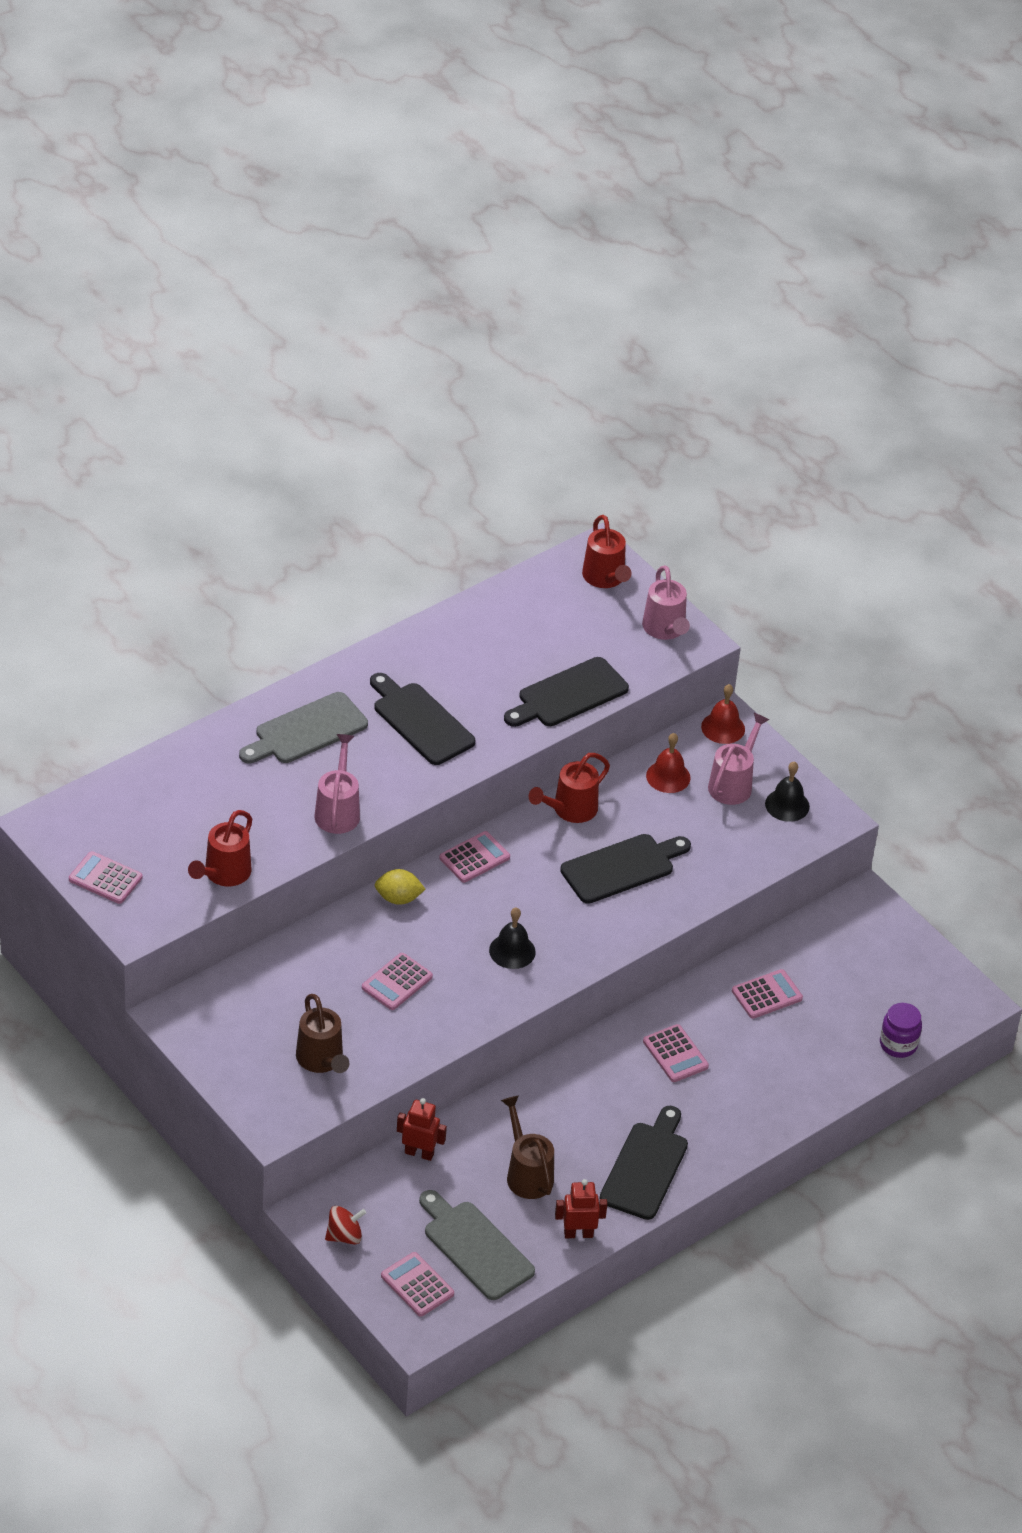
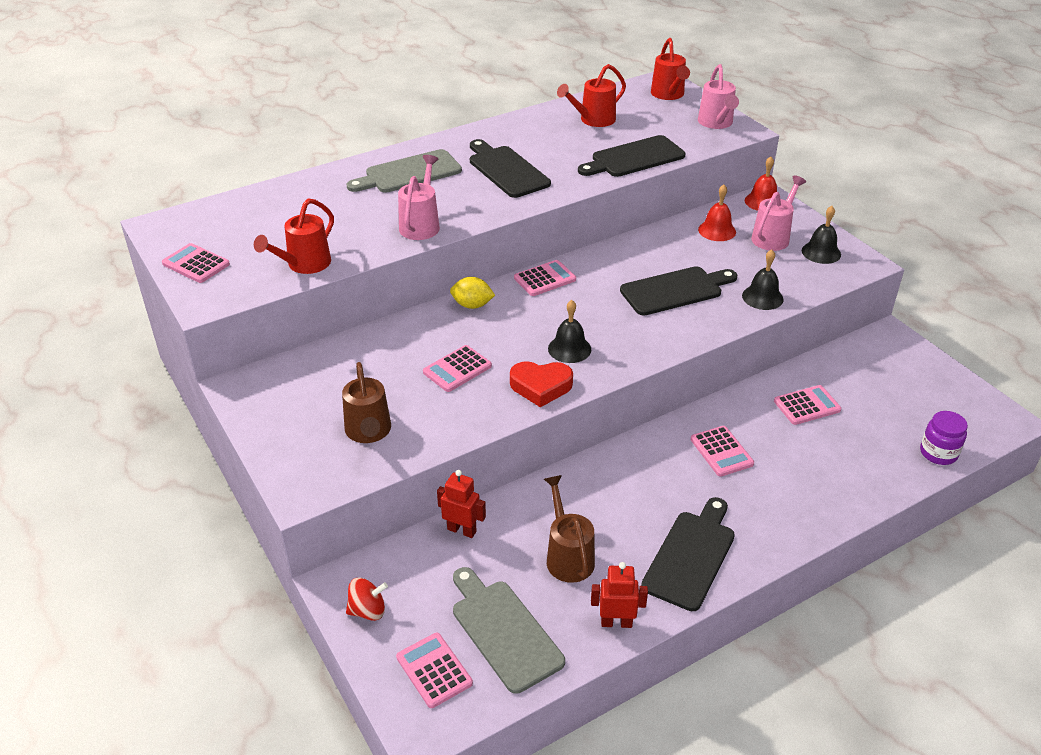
camera: 10 degrees right, 5 degrees down
red watering can [529,753,610,823] -> red watering can moved to [557,64,626,127]
none -> red heart [510,361,573,407]
none -> black bell [742,249,784,310]

